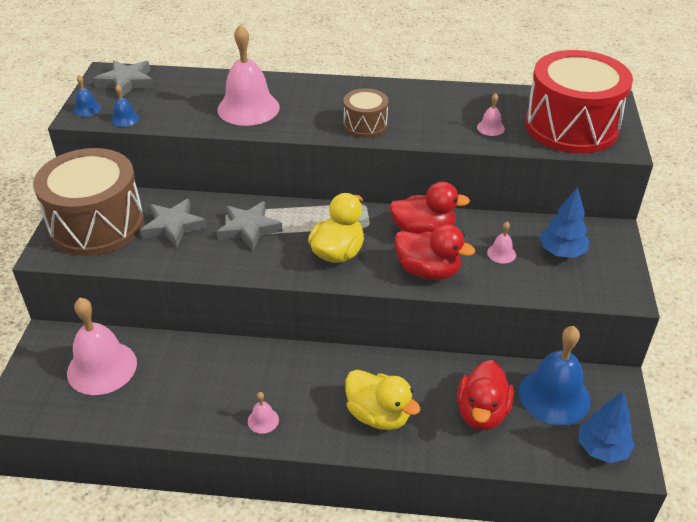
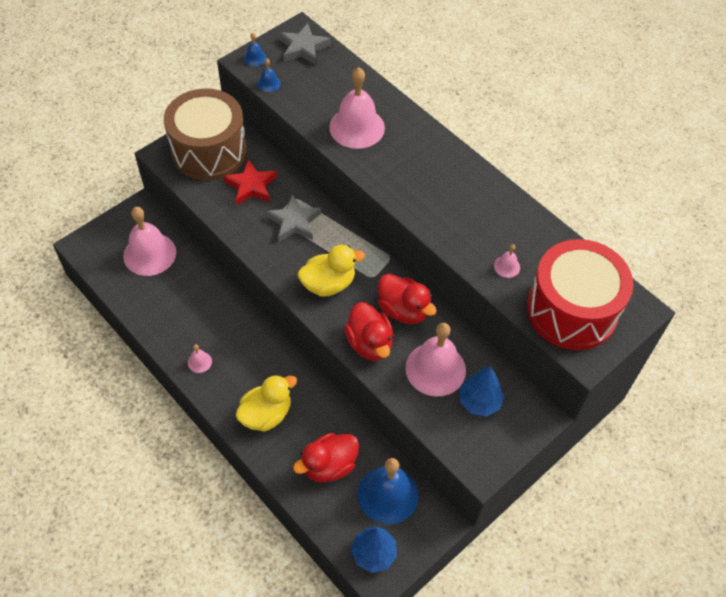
camera: 40 degrees right, 15 degrees up
grey star [140,199,207,248] -> red star [223,159,277,205]
brown drum [344,88,388,137] -> none
yellow duck [345,370,420,430] -> yellow duck turned 120 degrees counterclockwise [236,375,297,432]
pink bell [487,222,516,264] -> pink bell [405,323,466,397], size x2.33

